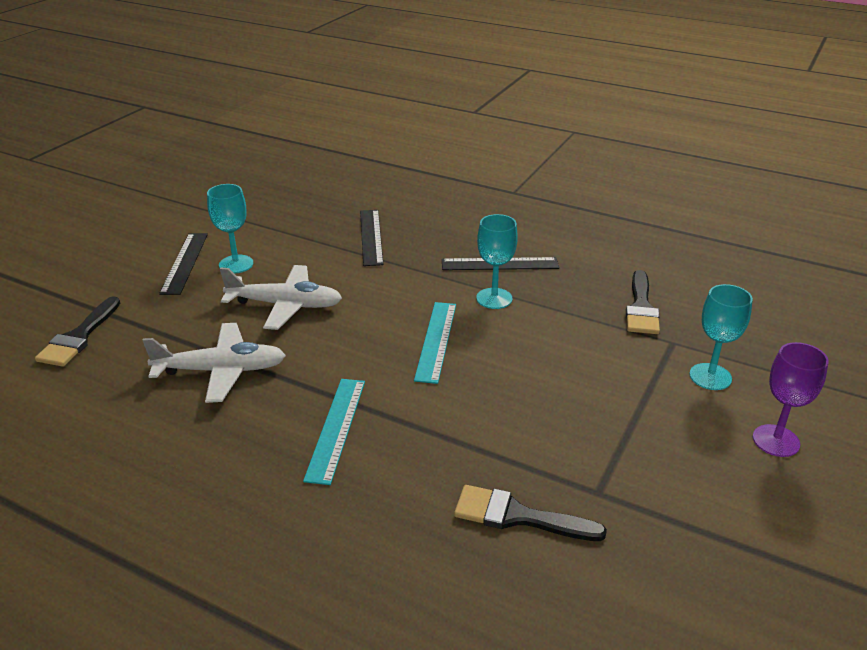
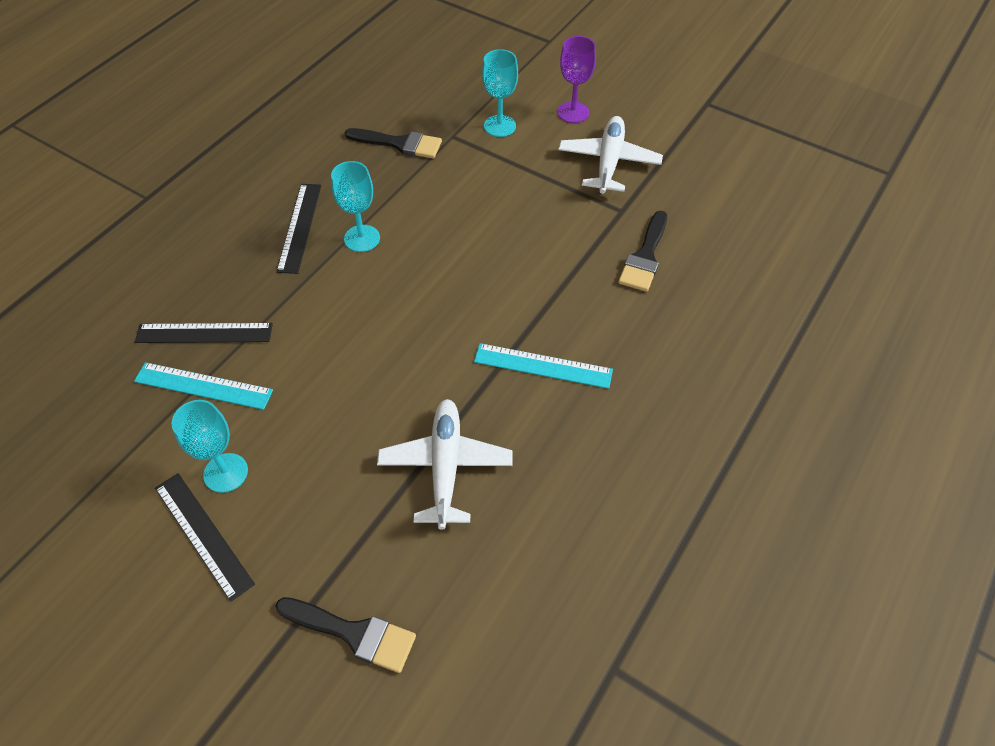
camera: 85 degrees left, 20 degrees up
black ruler [159,233,208,295] -> black ruler turned 45 degrees clockwise [155,473,255,602]
white plane [220,265,342,330] -> white plane moved to [558,116,663,194]
turquoise ruler [414,302,456,384] -> turquoise ruler moved to [134,362,273,410]

